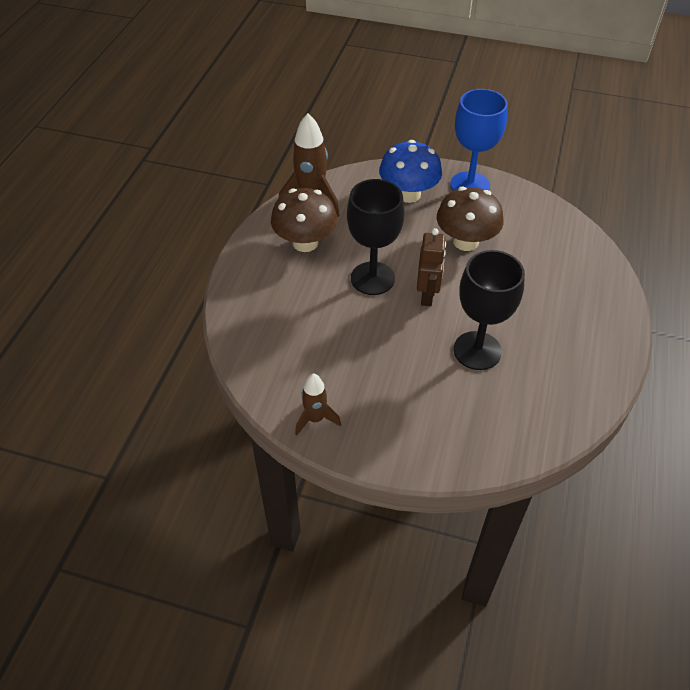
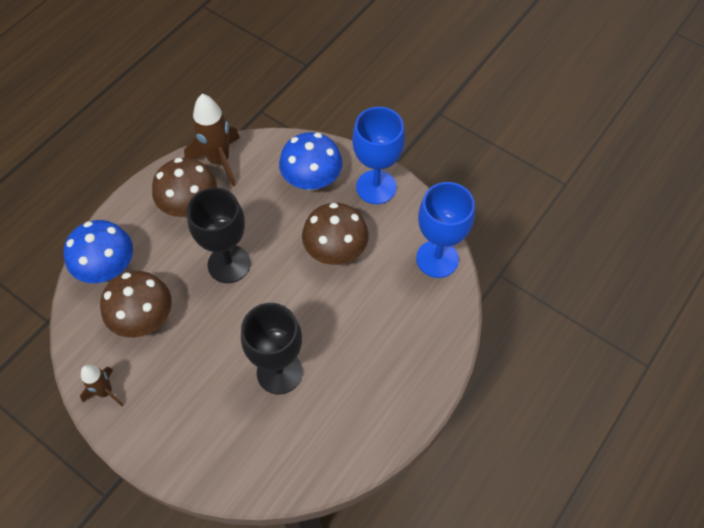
camera: 20 degrees right, 10 degrees up
brown robot [417,228,446,306] -> none
none -> blue mushroom [64,220,133,283]
none -> brown mushroom [100,271,172,338]
none -> blue goblet [416,182,475,278]

